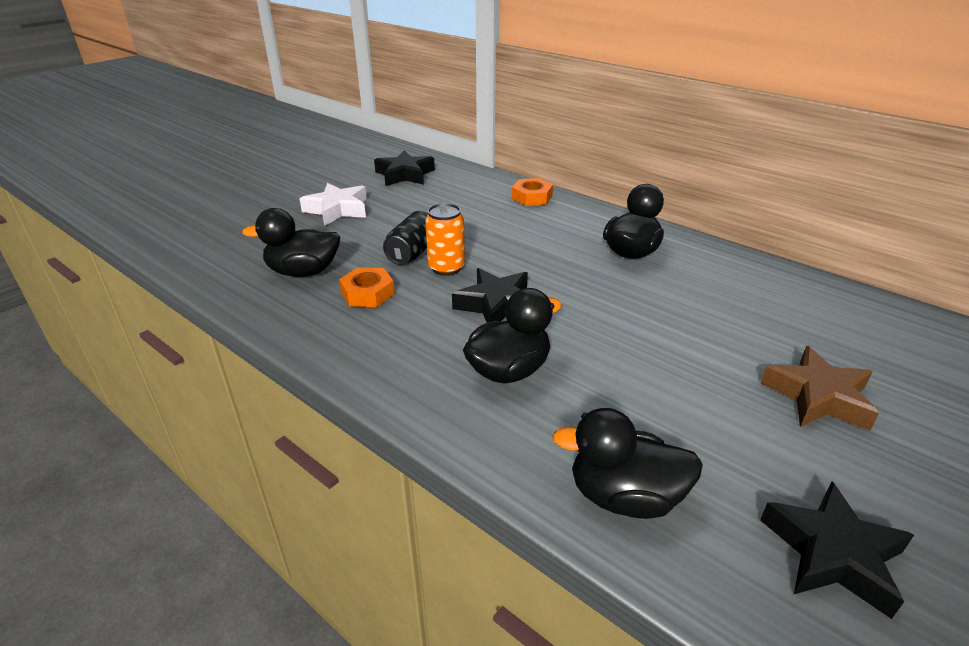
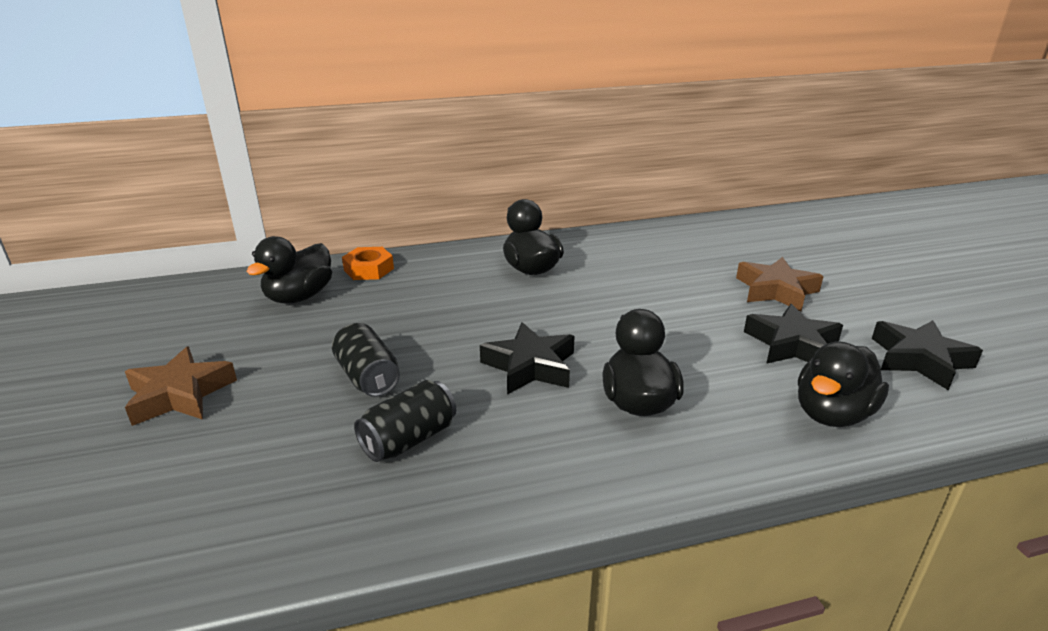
camera: 55 degrees left, 5 degrees down
black duck [242,208,340,277] -> black duck moved to [246,236,332,303]
white star [300,183,367,226] -> brown star [125,347,237,426]
orange nut [339,267,395,307] -> black can [354,380,456,462]
black star [374,150,435,186] -> black star moved to [744,304,843,364]
orange can [425,203,465,276] -> none

